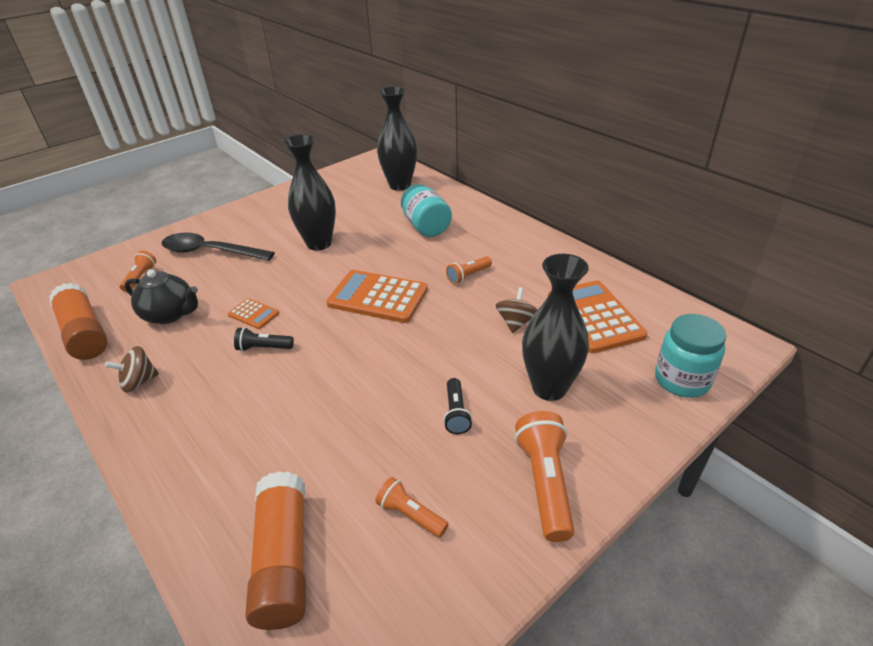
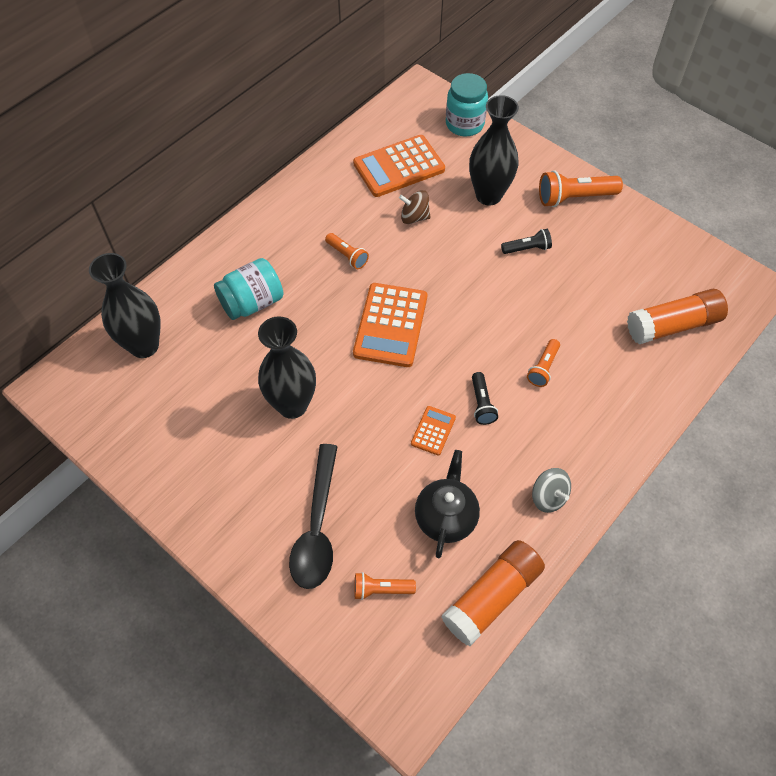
camera: 100 degrees left, 20 degrees up
brown spinning top [105,346,159,393] -> grey spinning top [532,468,571,513]
orange flashlight [375,477,449,538] -> orange flashlight moved to [527,339,560,387]

